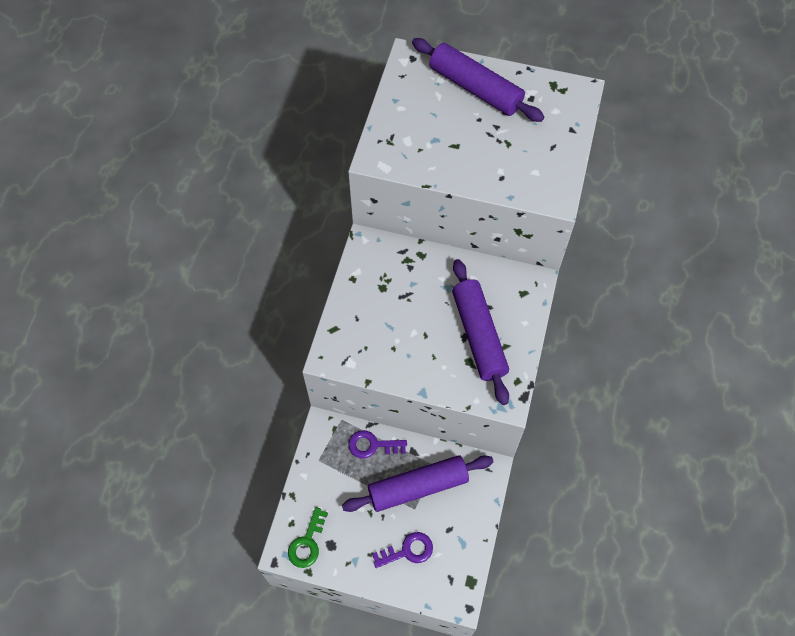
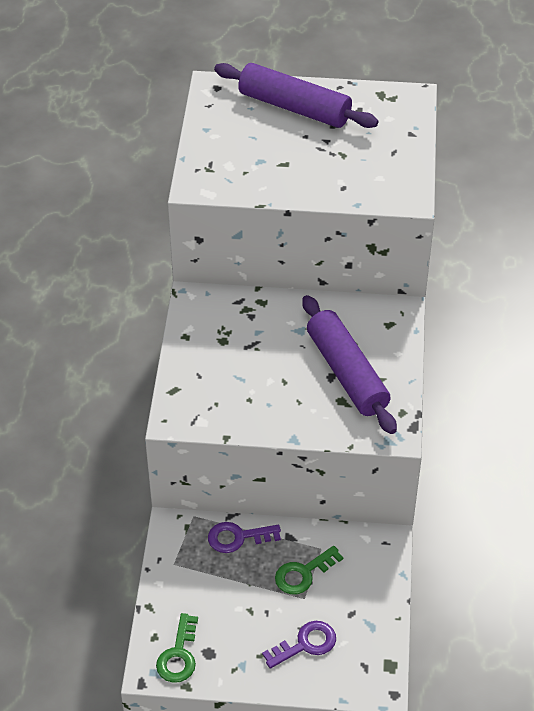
camera: 10 degrees left, 15 degrees down
purple rolling pin [342,455,494,512] -> green key [275,546,343,594]

